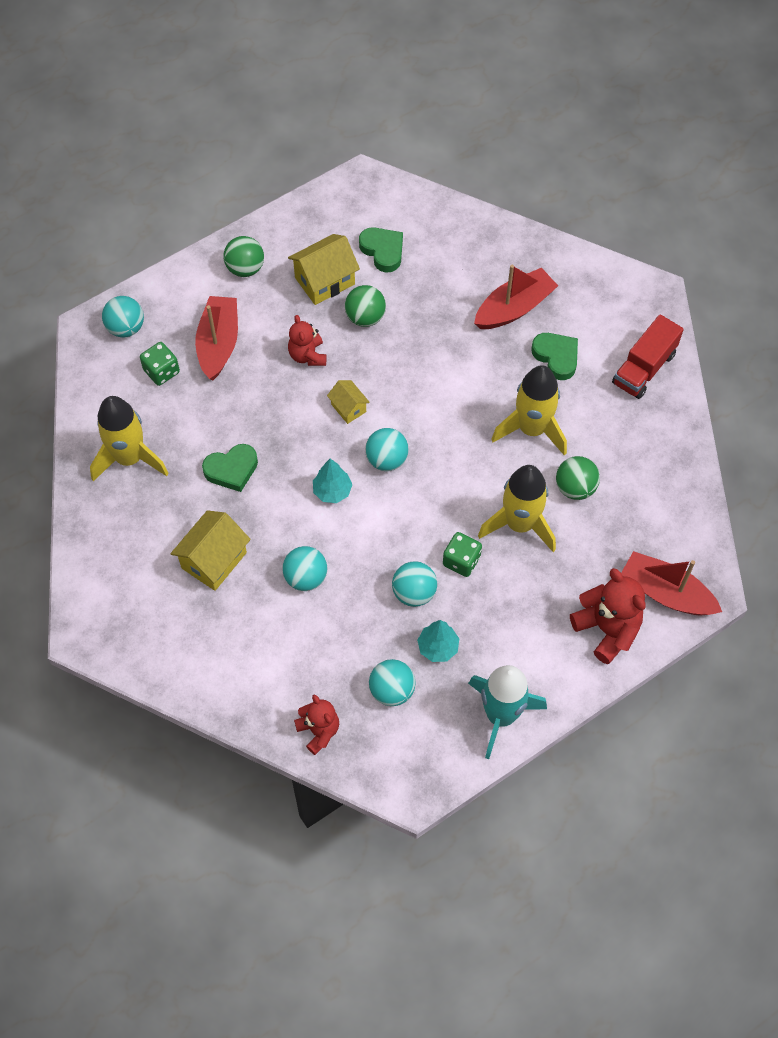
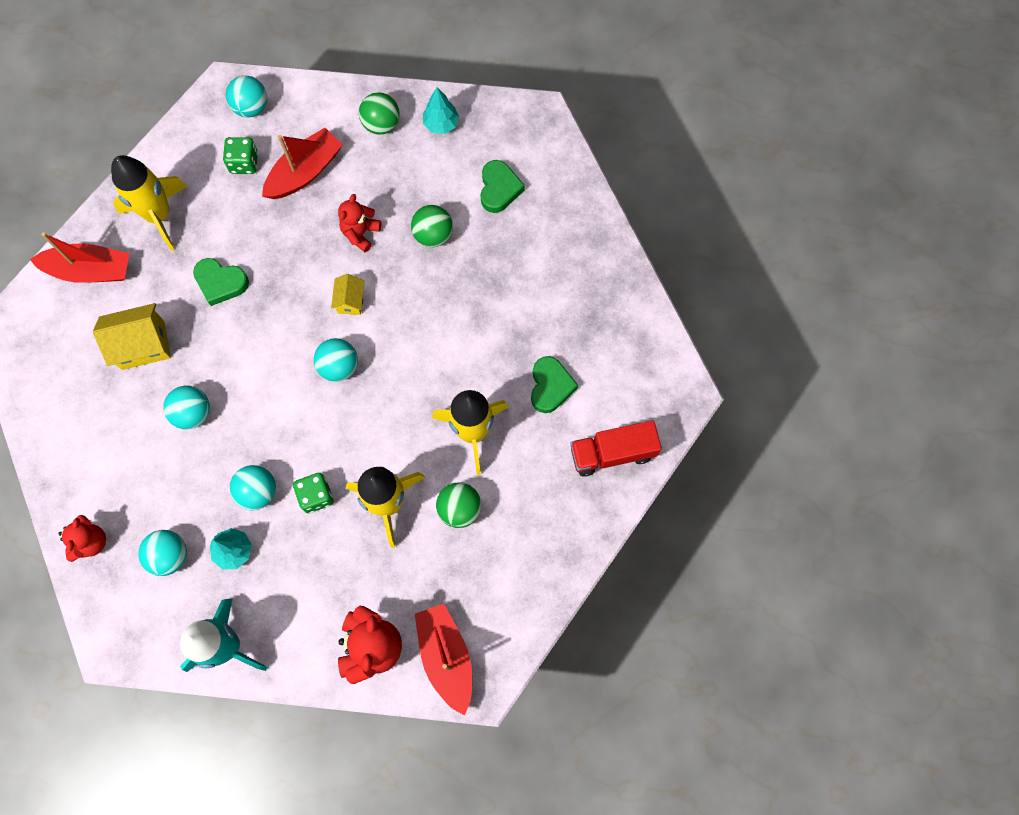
camera: 40 degrees right, 10 degrees up
yellow house [288,234,360,305] -> none
turquoise tree [313,459,353,503] -> turquoise tree moved to [423,88,459,134]
red boat [474,265,558,329] -> red boat moved to [30,232,130,283]

